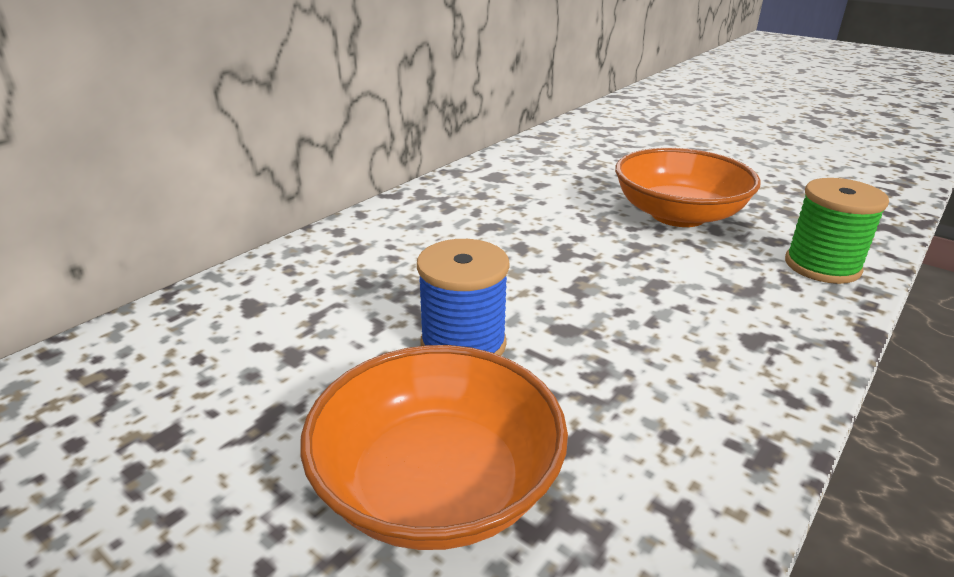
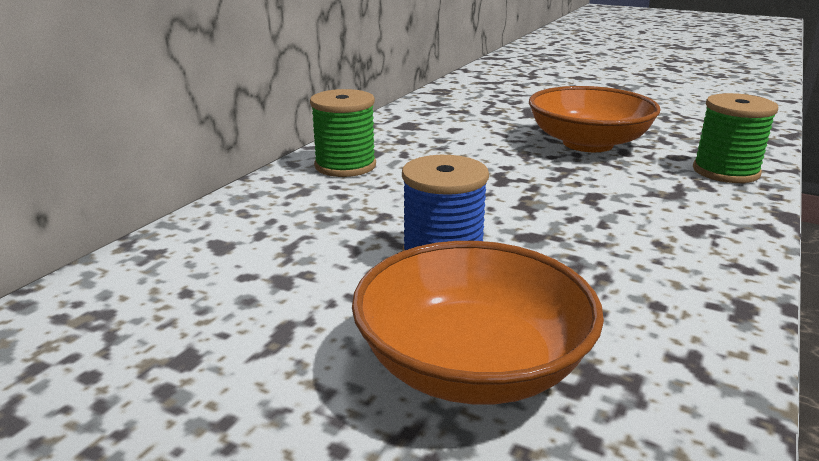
camera: 10 degrees left, 5 degrees down
none -> green spool [310,89,376,177]

